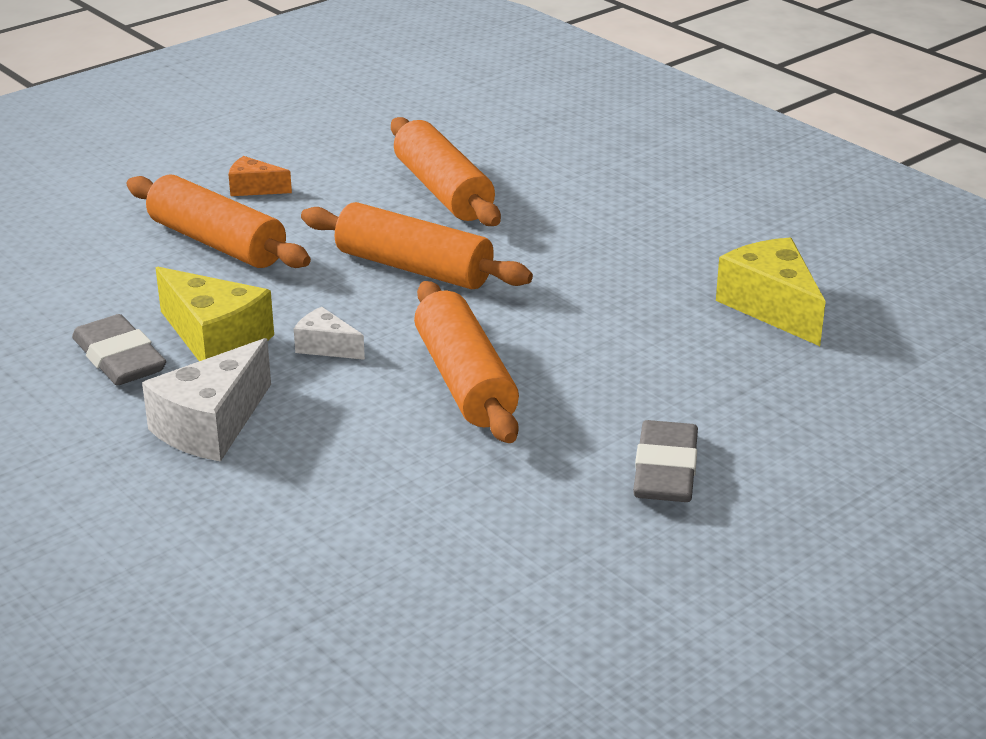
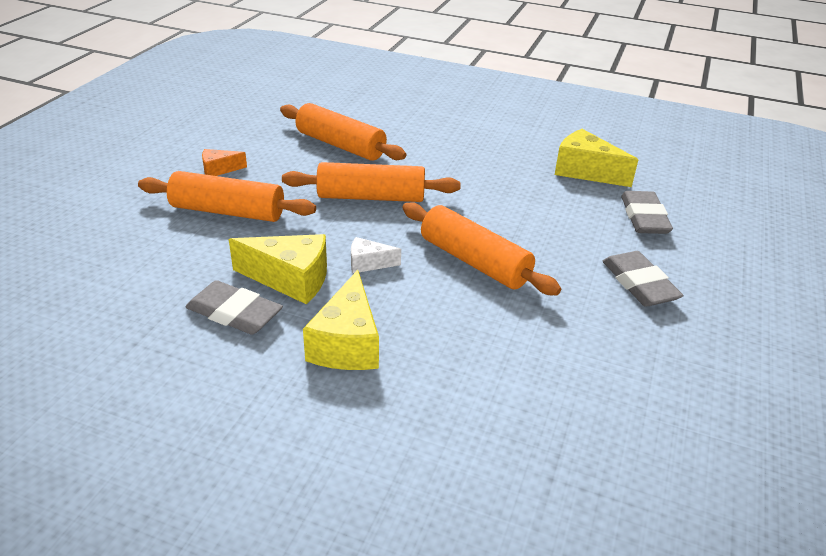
camera: 30 degrees left, 5 degrees up
white cheese [142,338,271,462] -> yellow cheese [303,270,379,370]
none -> grey eraser [621,191,673,234]

